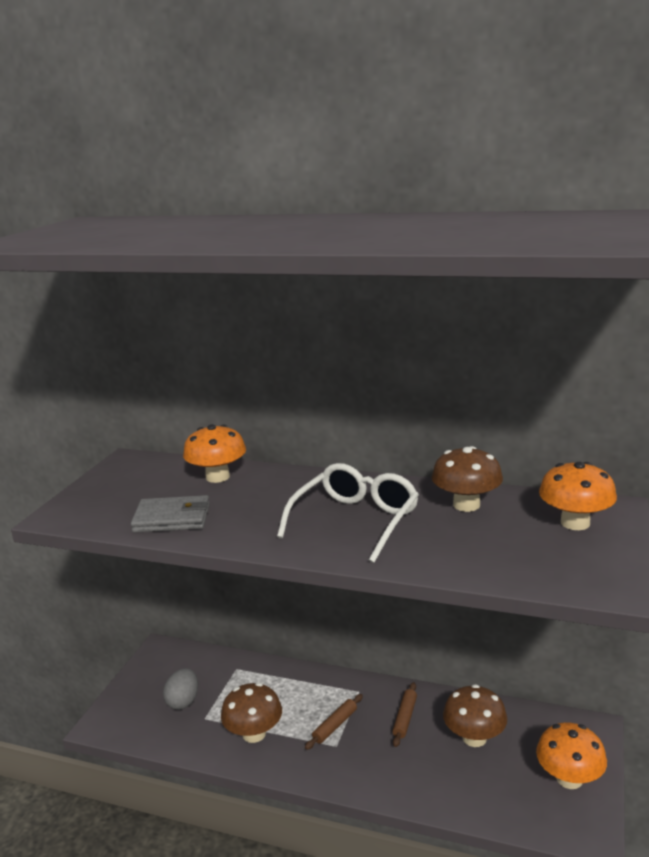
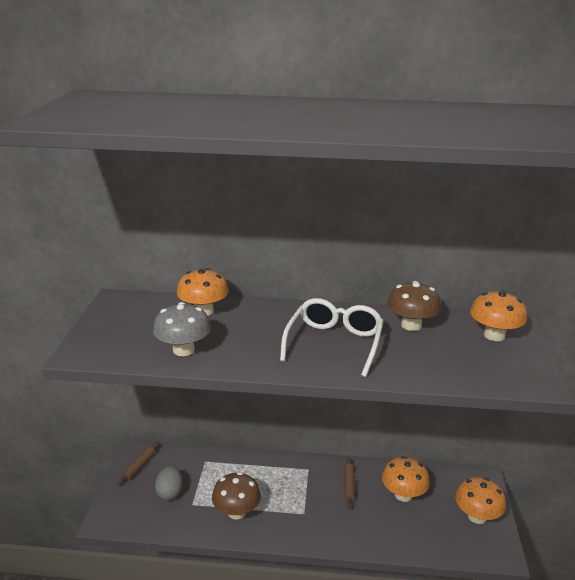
camera: 15 degrees left, 5 degrees up
grey wallet [131,495,210,533] -> grey mushroom [153,302,211,356]
brown rolling pin [305,694,363,750] -> brown rolling pin moved to [117,442,160,485]
brown mushroom [443,684,507,747] -> orange mushroom [382,456,430,502]

